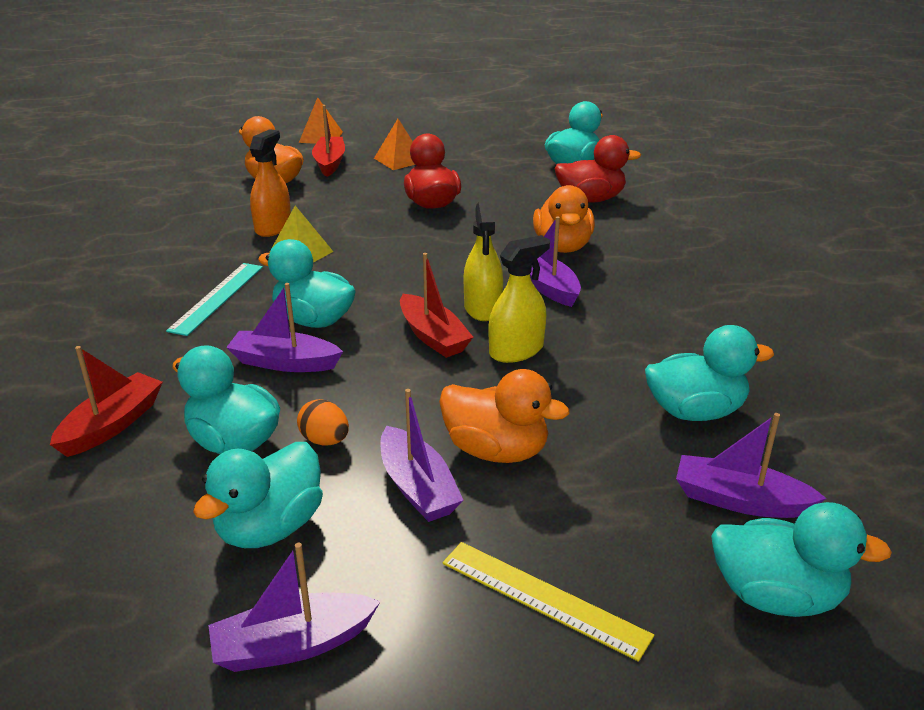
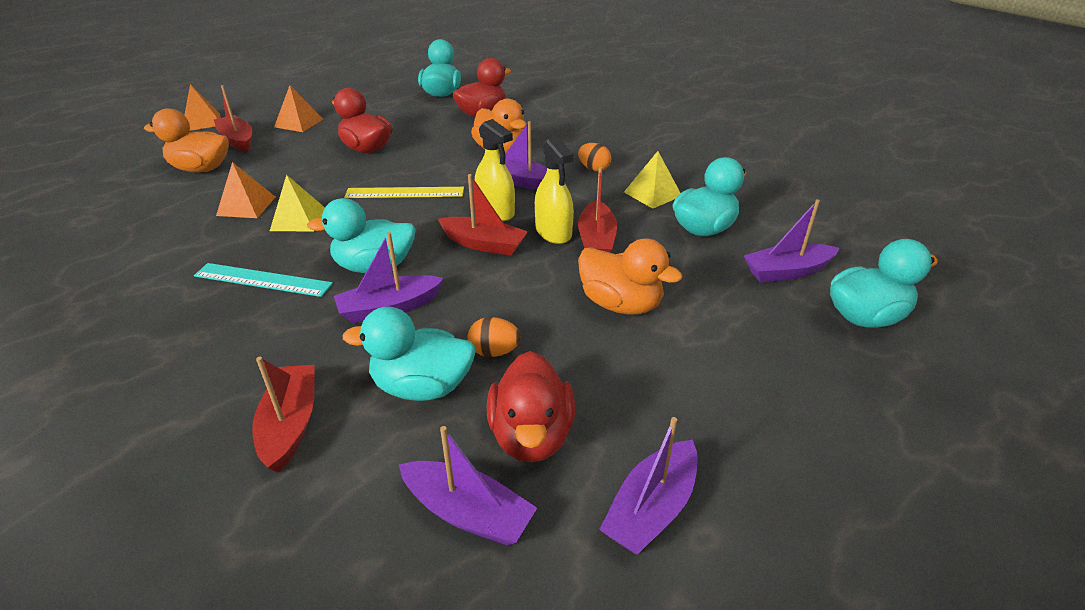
camera: 35 degrees left, 5 degrees up
turquoise ruler [166,263,263,336] -> turquoise ruler turned 60 degrees counterclockwise [194,263,333,297]
turquoise duck [193,442,323,548] -> red duck [487,351,575,462]
orange spray bottle [250,129,291,237] -> orange pyramid [216,162,275,218]
purple boat [381,389,464,522] -> purple boat moved to [399,426,537,546]
orange duck [439,369,569,463] -> orange duck turned 45 degrees clockwise [578,238,682,315]
yellow ruler [443,542,654,662] -> yellow ruler moved to [344,187,464,198]
yellow spray bottle [489,235,550,363] -> yellow spray bottle turned 135 degrees clockwise [535,137,574,244]
none -> orange egg [578,143,612,172]
none -> red boat [578,167,617,253]
none -> yellow pyramid [624,151,681,209]

